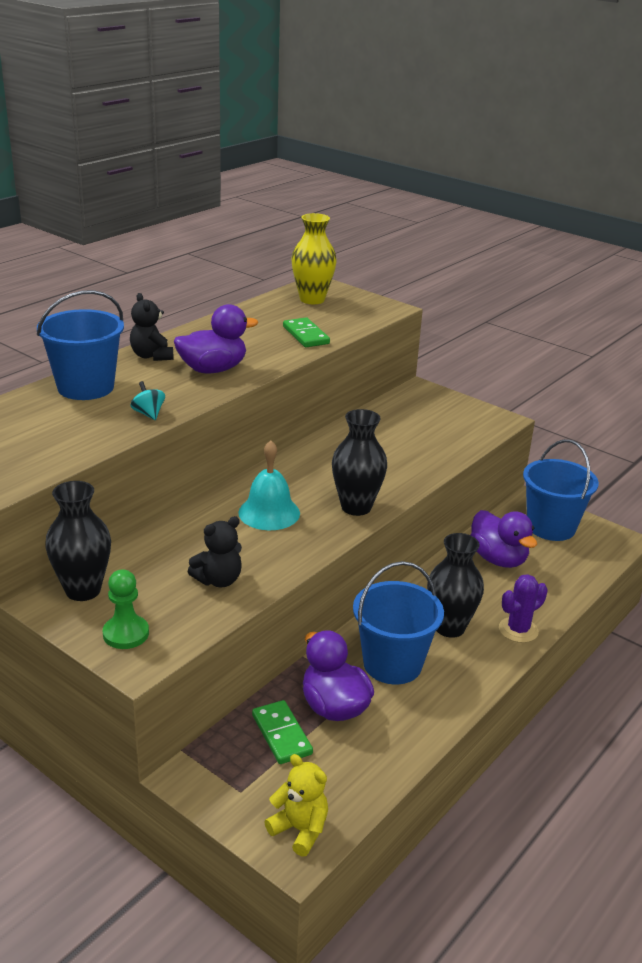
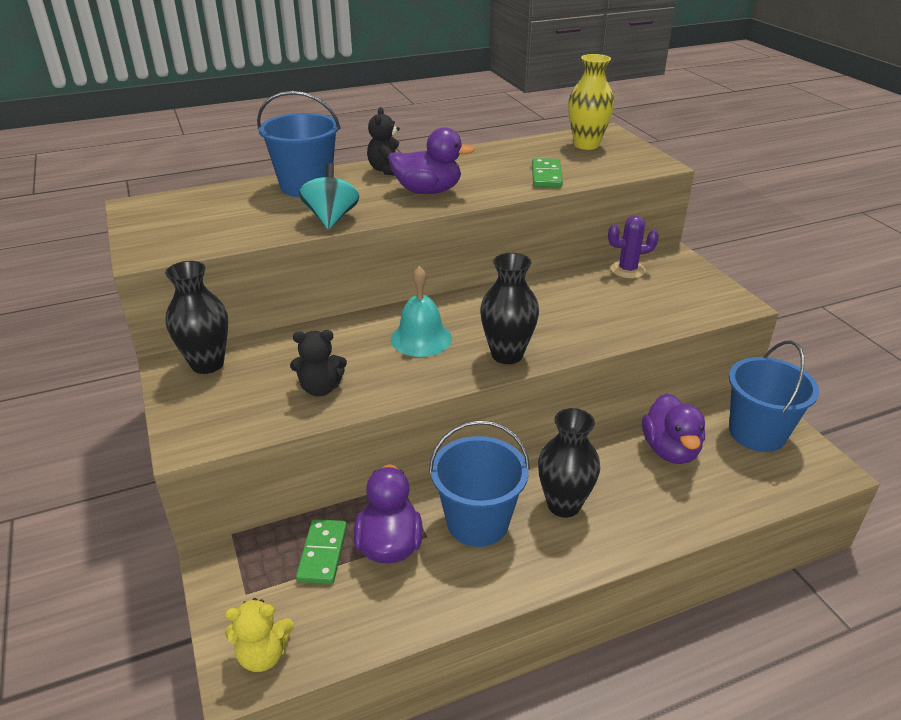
camera: 30 degrees right, 5 degrees up
green pawn [103,569,149,649] -> none
turquoise spinning top [130,381,165,420] -> turquoise spinning top [299,163,359,230], size x1.70
yellow teddy bear [265,754,328,857] -> yellow teddy bear turned 105 degrees clockwise [225,598,294,672]
purple cactus [499,574,548,643] -> purple cactus moved to [608,216,659,278]

